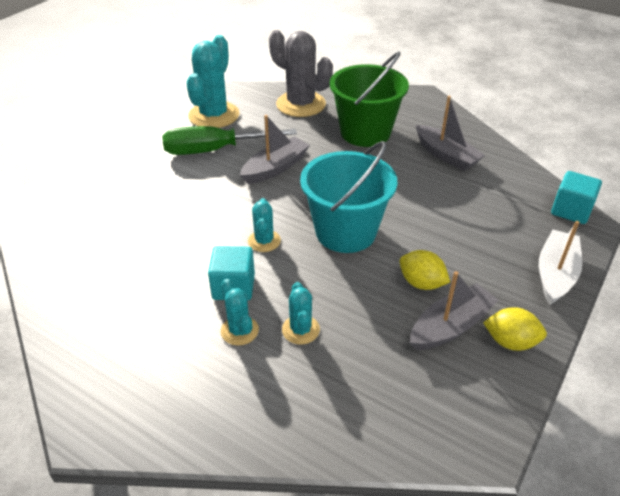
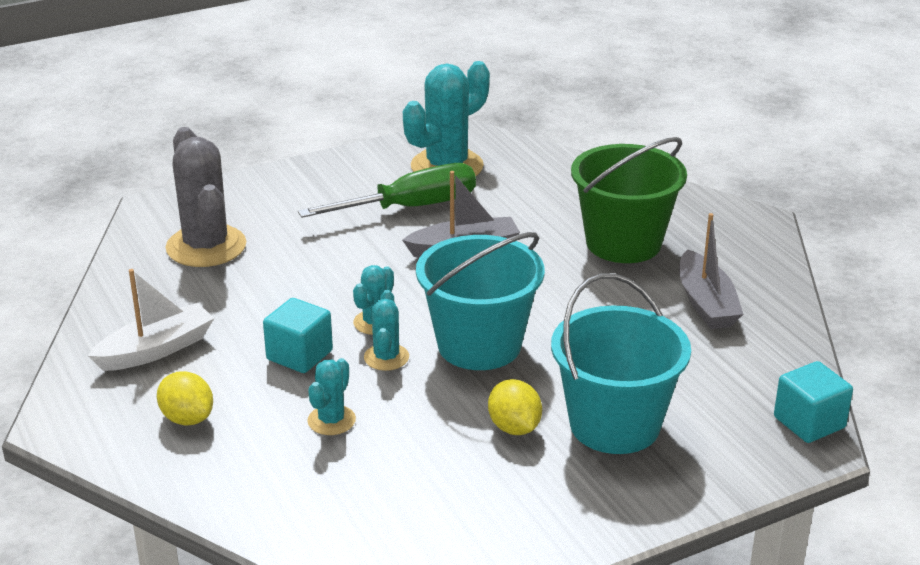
camera: 30 degrees right, 10 degrees down
green screwdriver [162,126,297,155] -> green screwdriver turned 135 degrees clockwise [298,163,476,218]
turquoise cactus [221,279,259,346] -> turquoise cactus moved to [364,290,409,371]
grey cactus [269,30,333,117] -> grey cactus moved to [166,127,246,267]
grey boat [410,271,499,350] -> none
yellow lemon [483,307,547,351] -> yellow lemon moved to [157,371,213,425]
white boat [539,221,582,305] -> white boat moved to [88,269,214,371]
none -> turquoise bucket [551,273,691,454]

